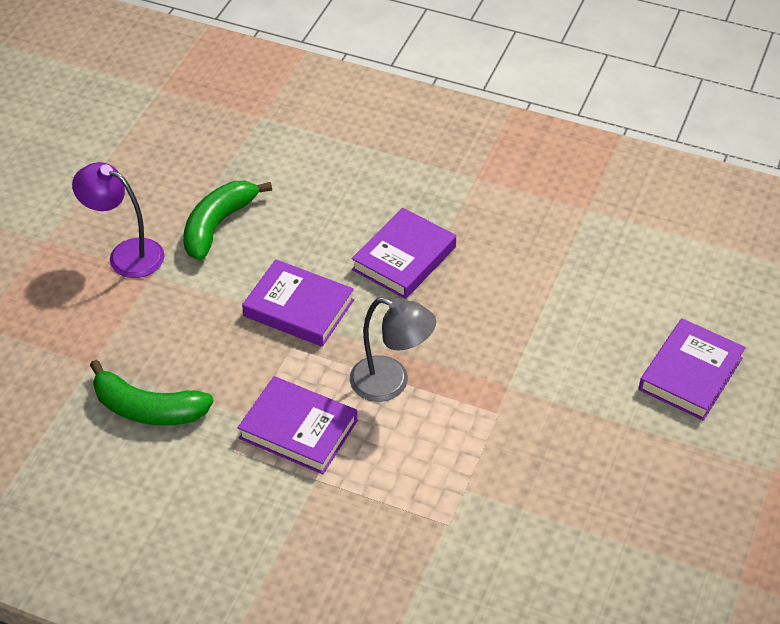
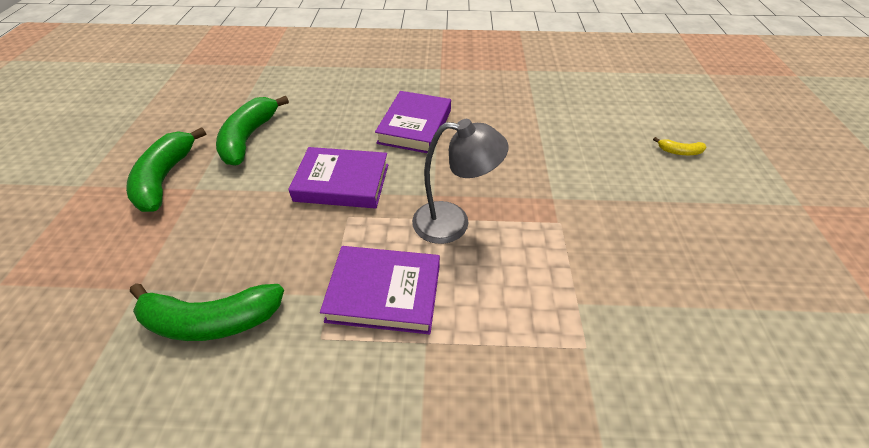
camera: 20 degrees left, 0 degrees up
purple lamp [72,162,165,278] -> green banana [126,127,206,212]
purple book [639,318,746,421] -> yellow banana [653,137,707,155]

